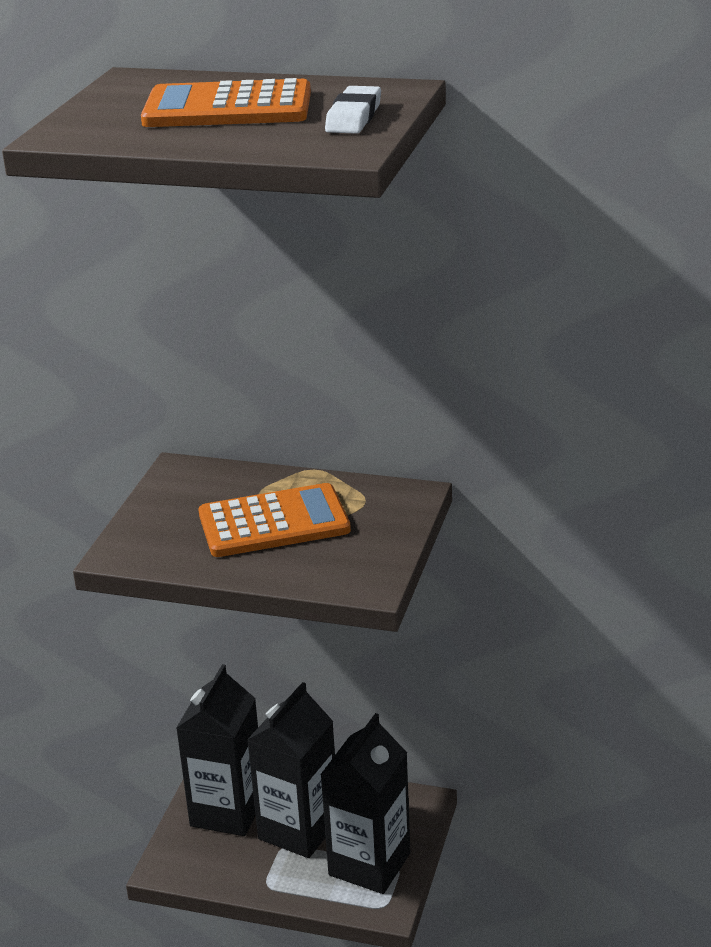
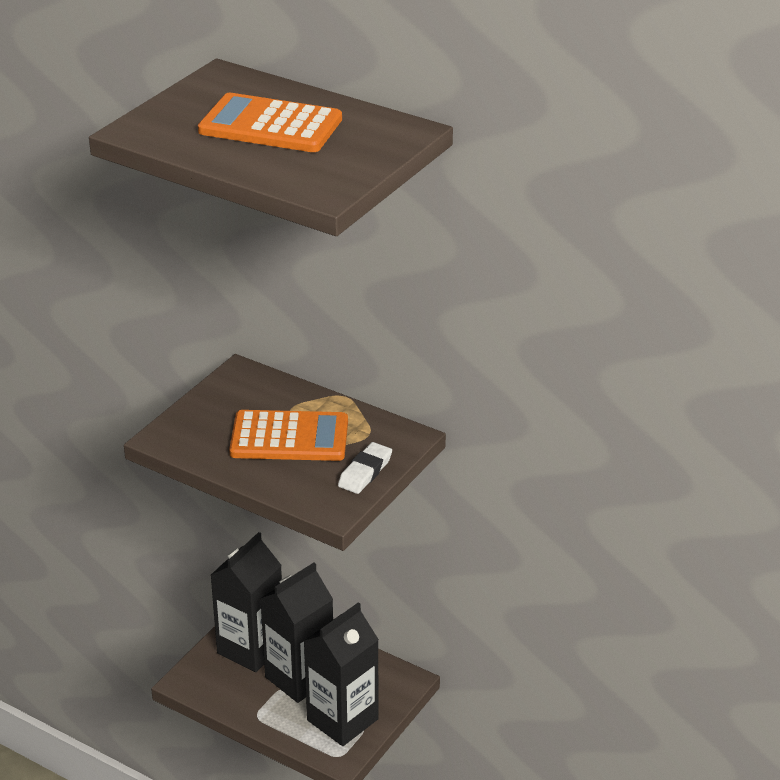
camera: 15 degrees right, 5 degrees up
white eraser [325,86,381,134] -> white eraser moved to [338,442,392,494]

